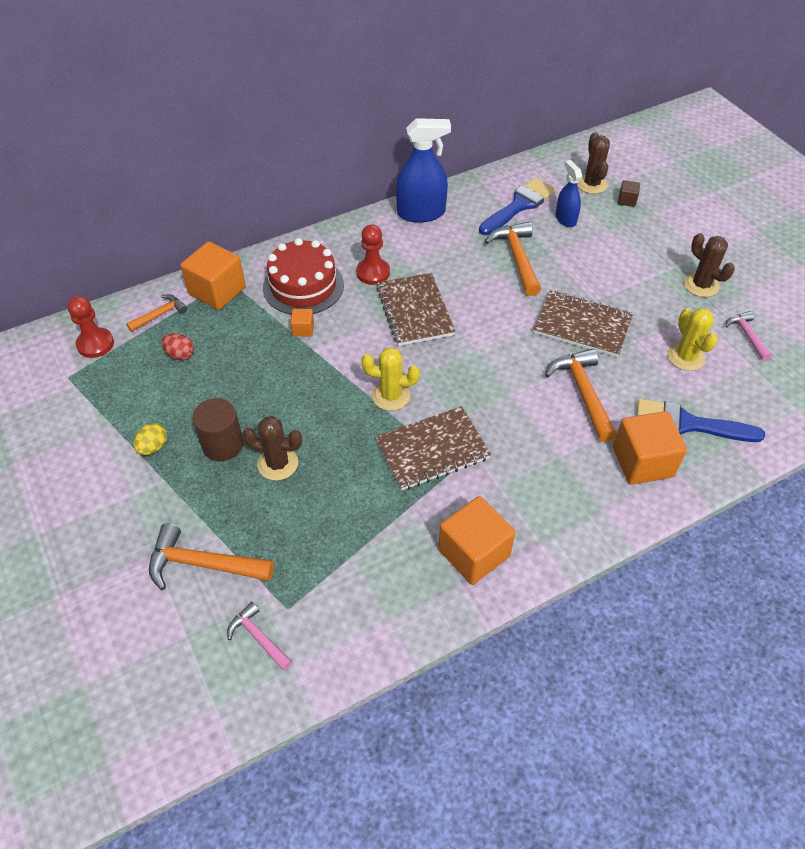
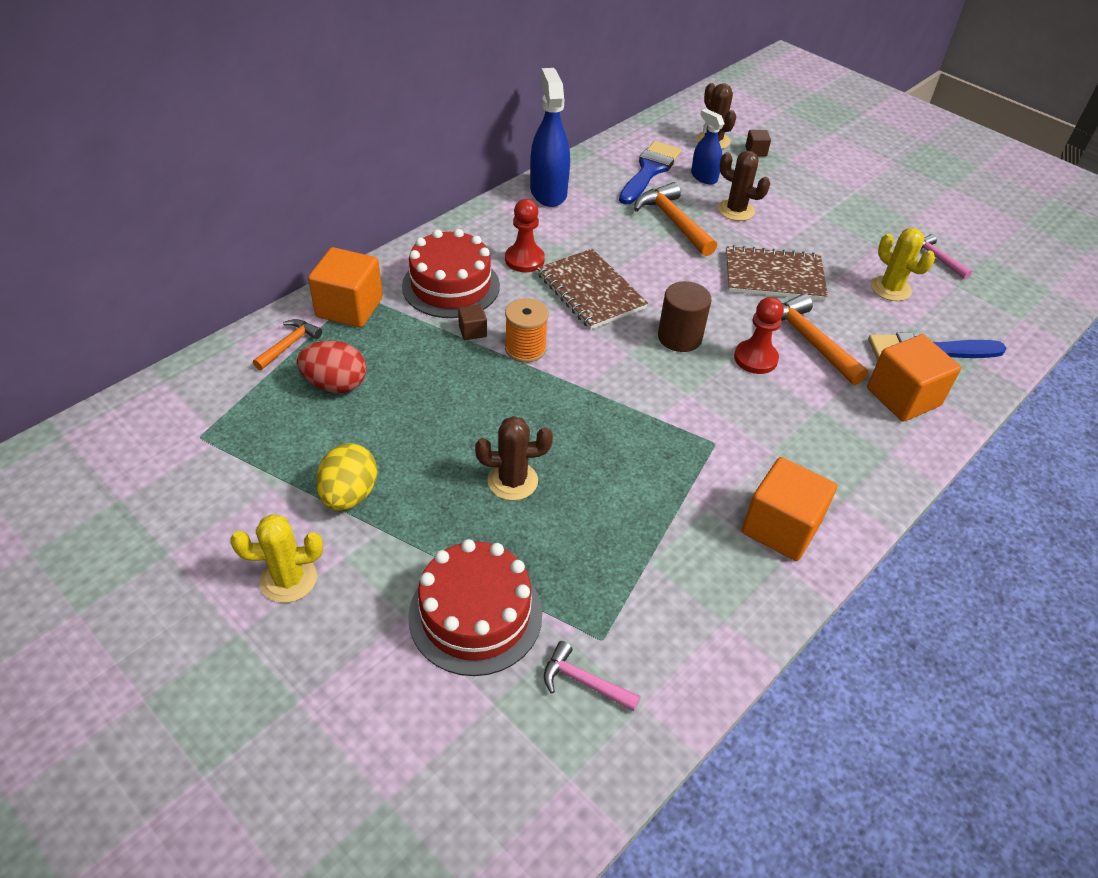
camera: 20 degrees left, 5 degrees down
red pawn [68,296,114,358] -> red pawn moved to [734,297,784,374]
yellow egg [134,423,167,455] -> yellow egg [316,443,377,511], size x1.58
orange hammer [149,523,274,590] -> red cake [408,539,542,676]
red egg [161,333,194,360] -> red egg [297,341,367,393], size x1.58
brown cylinder [192,398,244,461] -> brown cylinder moved to [658,281,711,352]
orange cube [290,309,314,337] -> brown cube [458,304,487,340]
yellow cactus [361,347,420,411] -> yellow cactus moved to [230,514,323,603]
brown notebook [375,406,491,490] -> none
blue spray bottle [396,118,451,223] -> blue spray bottle turned 75 degrees counterclockwise [530,68,570,207]
brown cactus [684,233,735,297] -> brown cactus moved to [718,151,770,221]
none -> orange spool [505,298,548,363]

